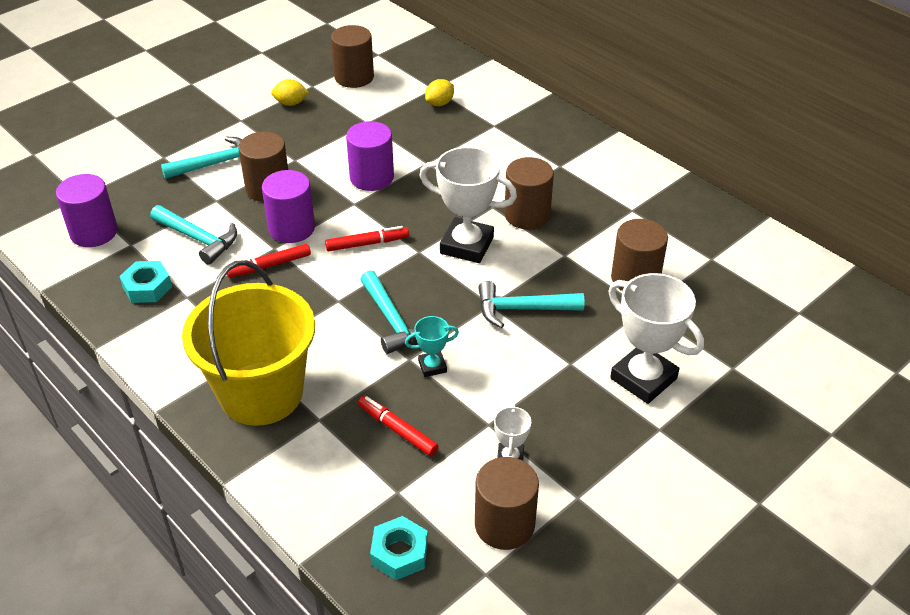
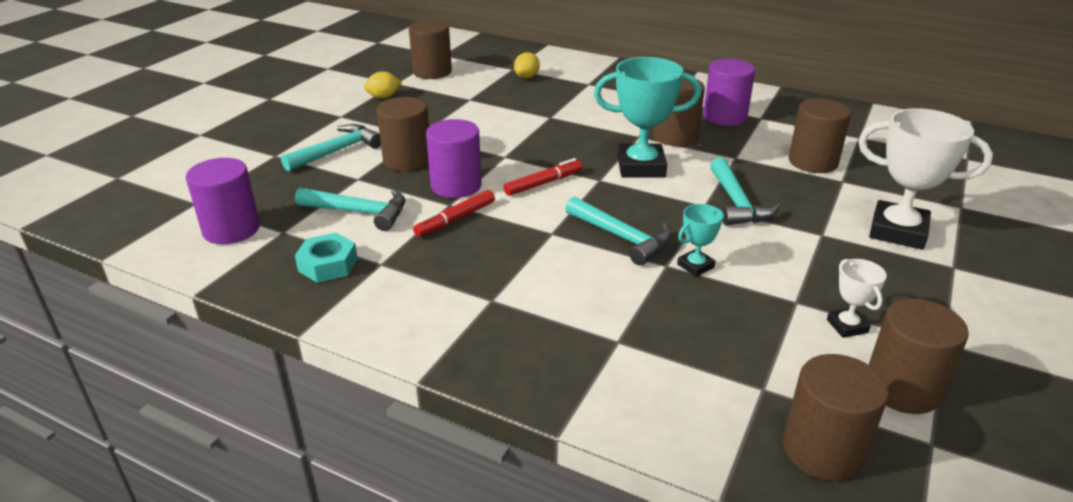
camera: 20 degrees left, 10 degrees down
yellow bucket [182,260,315,426] -> none
purple cylinder [346,121,394,191] -> purple cylinder moved to [703,59,755,126]
red marker [358,396,439,456] -> none
turquoise nut [370,516,428,580] -> brown cylinder [783,354,889,481]
white trophy [419,147,517,263] -> turquoise trophy [594,57,701,178]
turquoise hammer [478,281,585,328] -> turquoise hammer turned 75 degrees counterclockwise [710,157,781,226]

